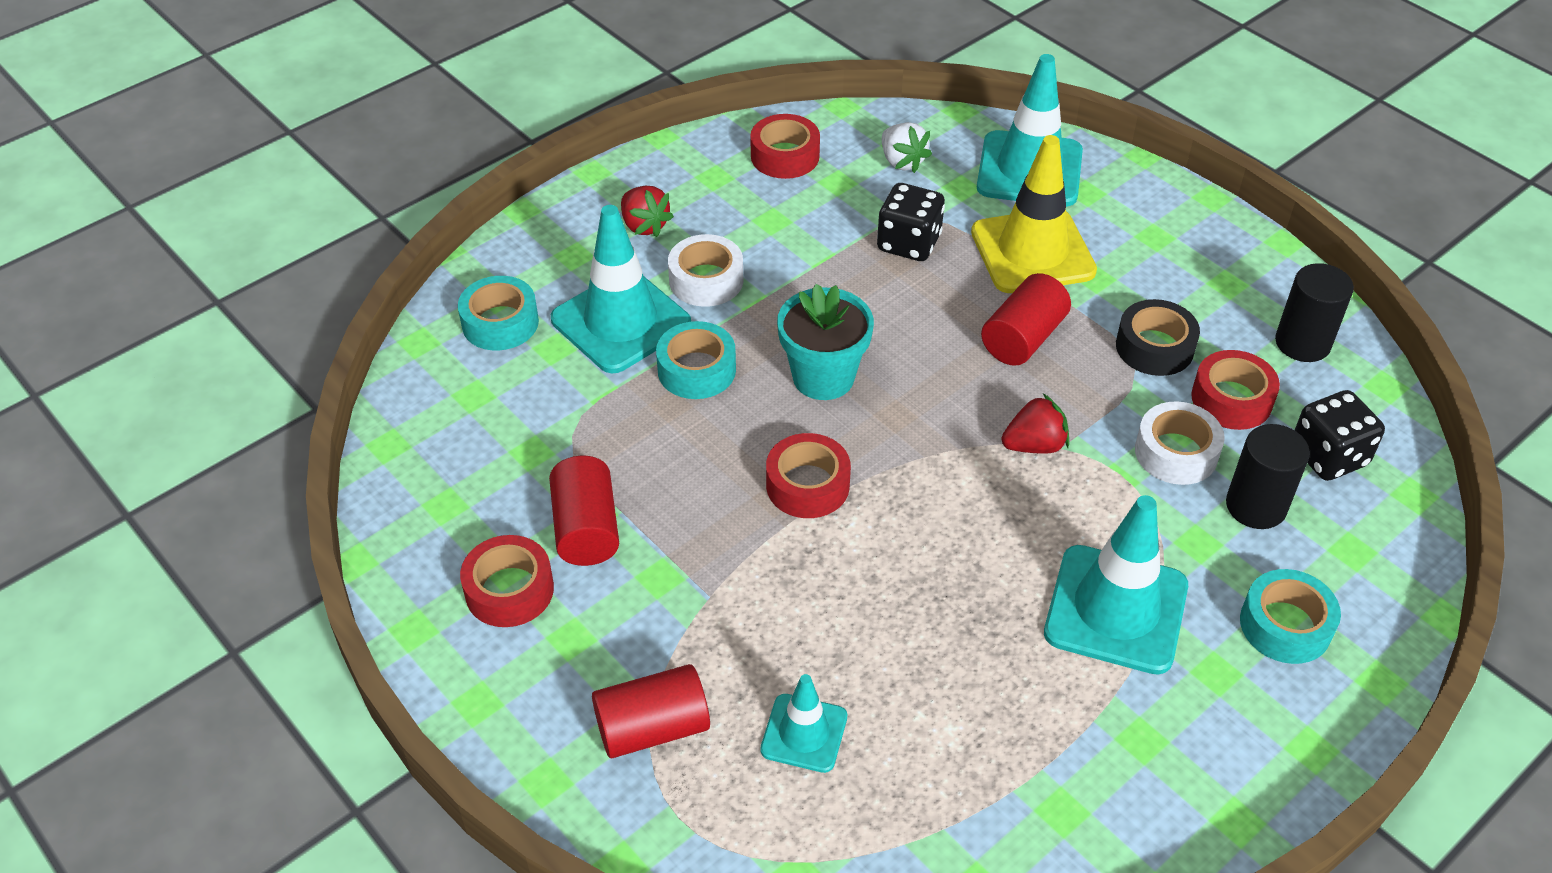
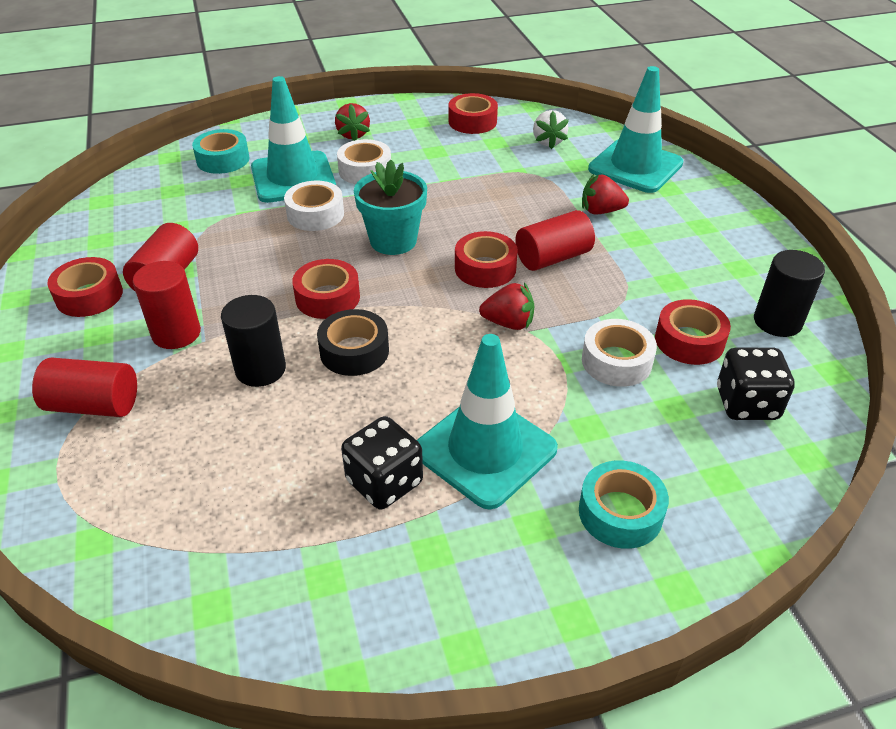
camera: 25 degrees right, 5 degrees down
turquoise tape [656,321,736,399] -> white tape [284,181,344,231]
turquoise traffic cone [760,674,847,773] -> none
black dice [877,183,945,261] -> black dice moved to [341,416,423,510]
yellow traffic cone [971,135,1097,293] -> red strawberry [582,174,629,214]
black tape [1116,299,1200,376] -> black tape moved to [317,309,389,376]
black cylinder [1226,424,1310,529] -> black cylinder moved to [221,295,286,387]
none -> red cylinder [133,261,201,349]
none -> red tape [455,231,518,288]

